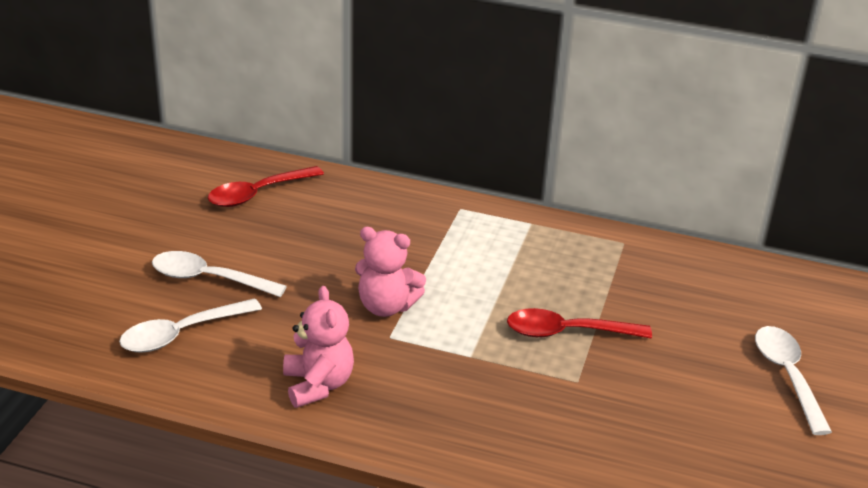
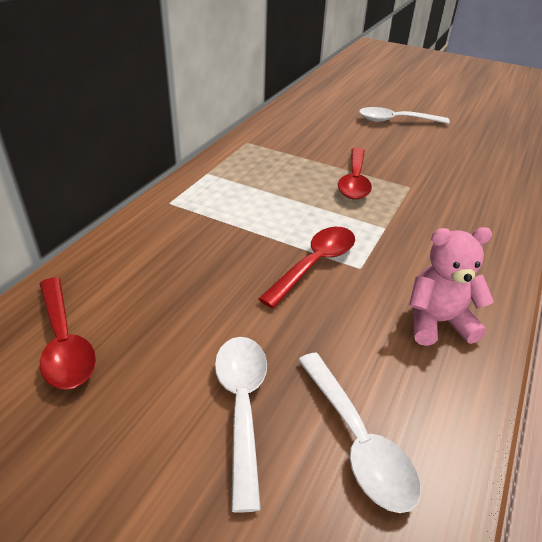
camera: 80 degrees left, 5 degrees up
white spoon [152,251,287,297] -> white spoon turned 150 degrees clockwise [215,337,267,513]
pink teddy bear [355,227,426,317] -> red spoon [258,227,355,308]

